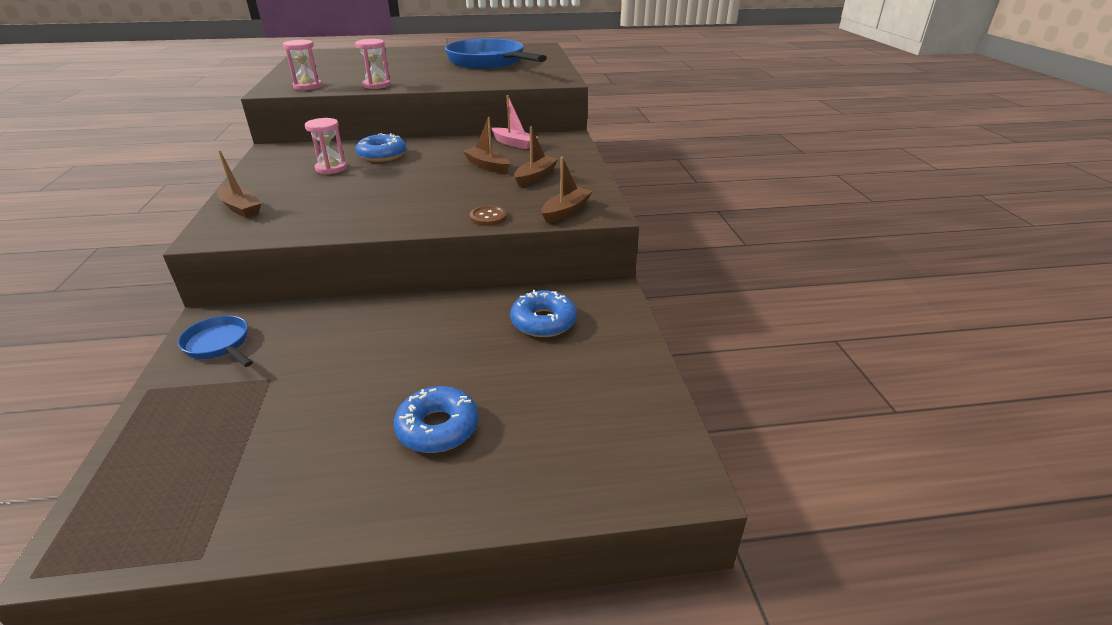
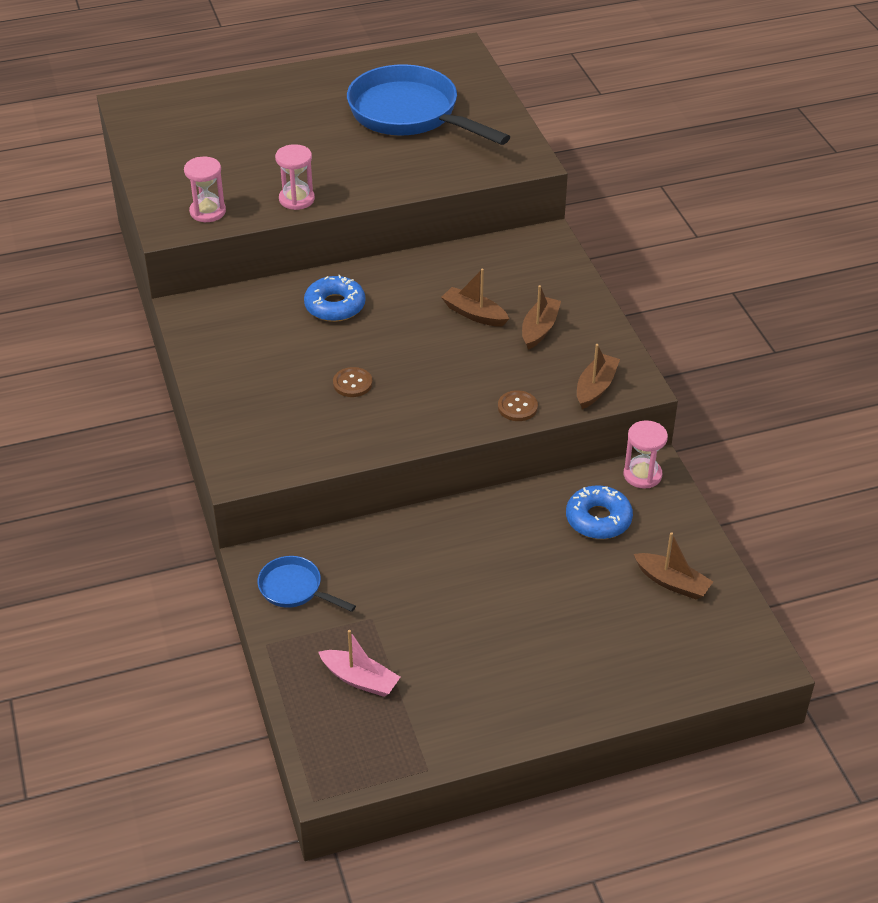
camera: 10 degrees left, 10 degrees up
brown boat [217,150,262,218] -> brown boat moved to [634,532,713,599]
pink hourglass [305,118,347,174] -> pink hourglass moved to [624,420,668,489]
blue donut [394,386,479,453] -> none
pink boat [491,95,538,149] -> pink boat moved to [318,630,400,697]
none -> brown button [333,367,373,397]

